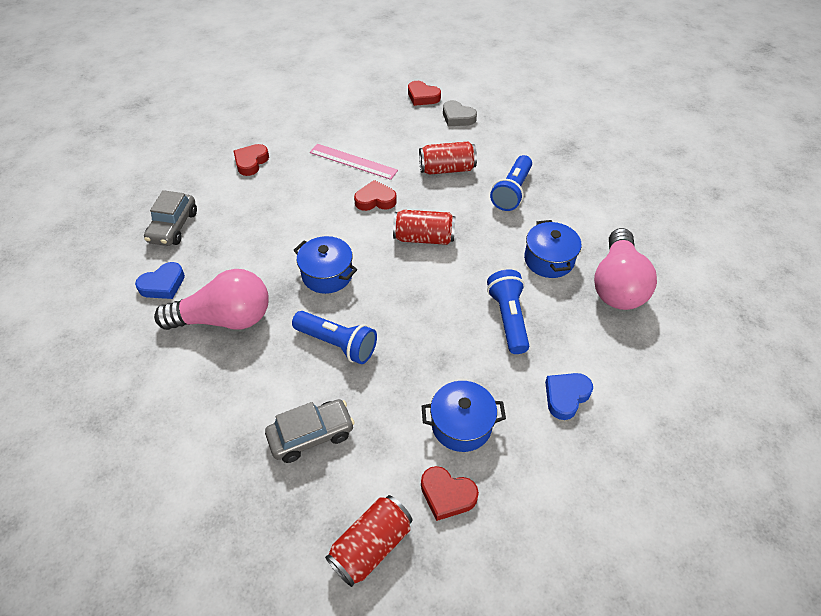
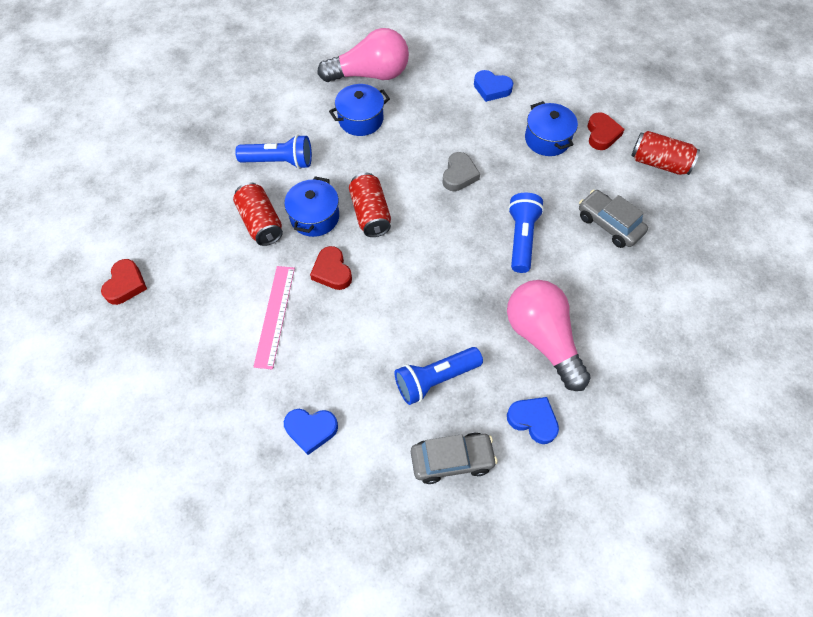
camera: 110 degrees left, 10 degrees up
red heart [234,144,269,176] -> blue heart [284,409,338,455]
blue pot [293,236,358,294] -> blue pot moved to [284,176,339,237]
grey heart [443,100,477,126] -> grey heart moved to [443,152,480,191]
blue flashlight [487,270,529,354] -> blue flashlight moved to [394,347,483,405]

